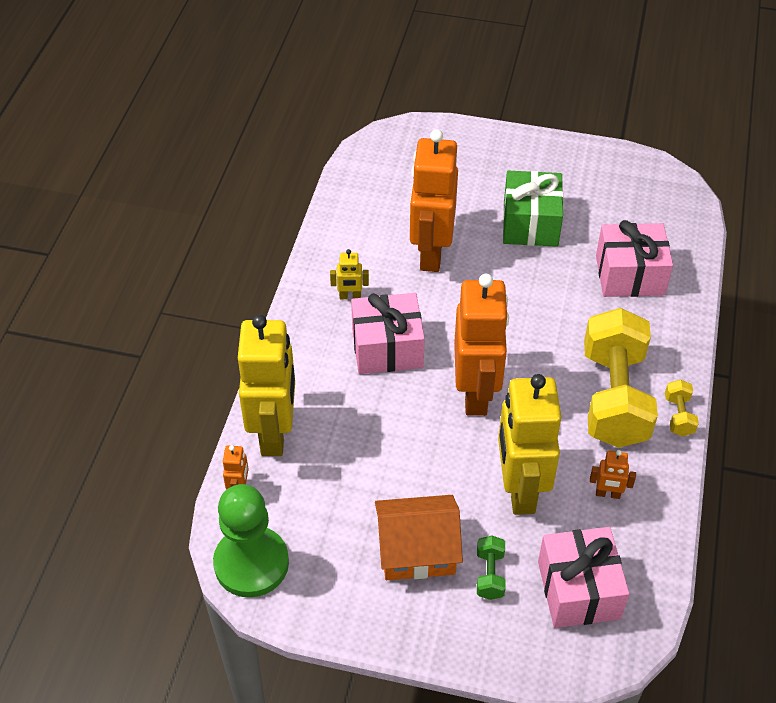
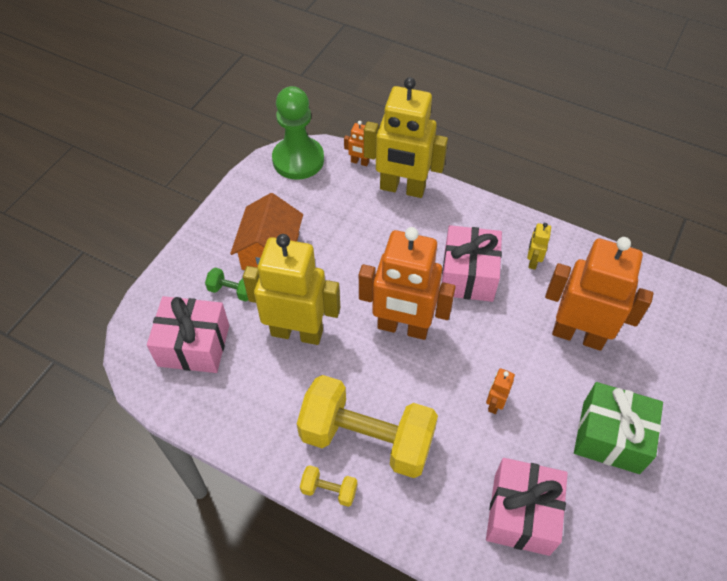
camera: 105 degrees right, 5 degrees up
orange robot [590,450,636,499] -> orange robot moved to [486,368,515,414]

